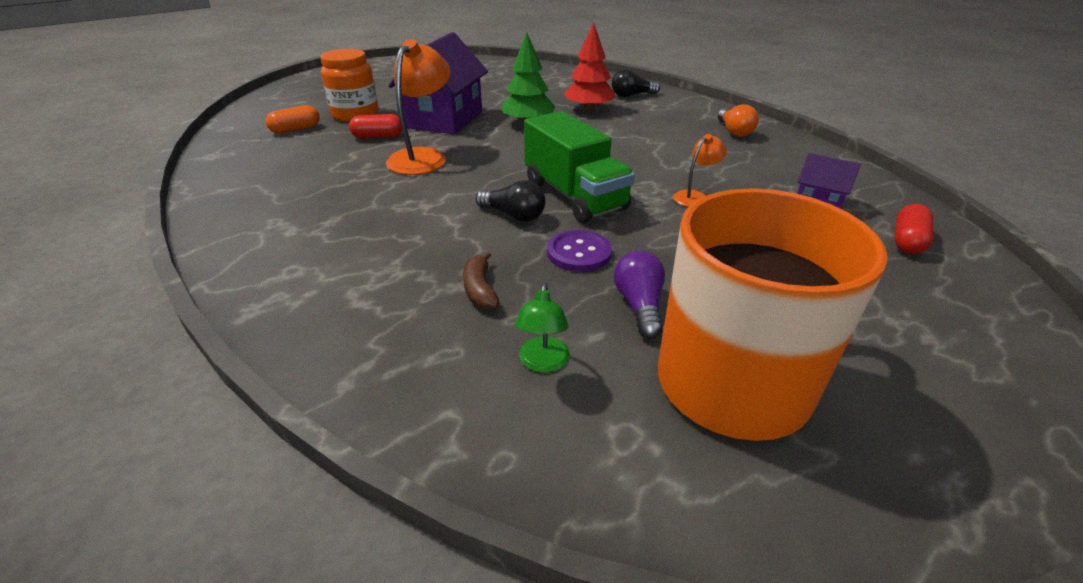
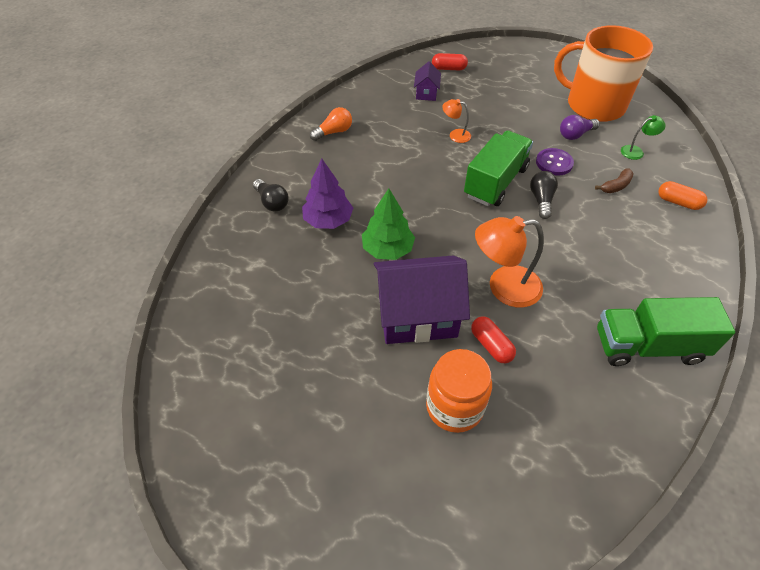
camera: 115 degrees left, 15 degrees up
orange capsule [266,105,320,134] -> orange capsule moved to [658,181,707,210]
red tree [564,23,615,112] -> purple tree [302,159,353,229]
none -> green truck [597,297,735,366]

